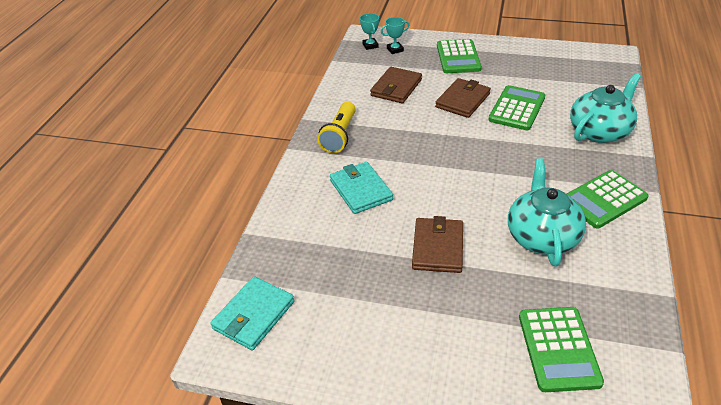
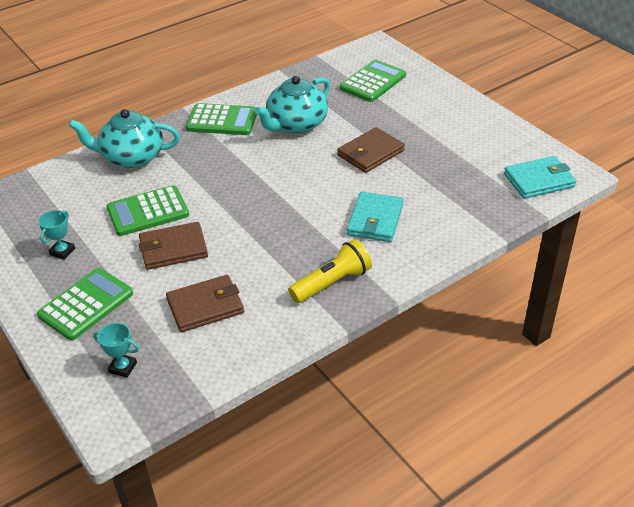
camera: 140 degrees left, 0 degrees up
turquoise trophy [360,13,379,50] -> turquoise trophy moved to [38,210,75,260]

